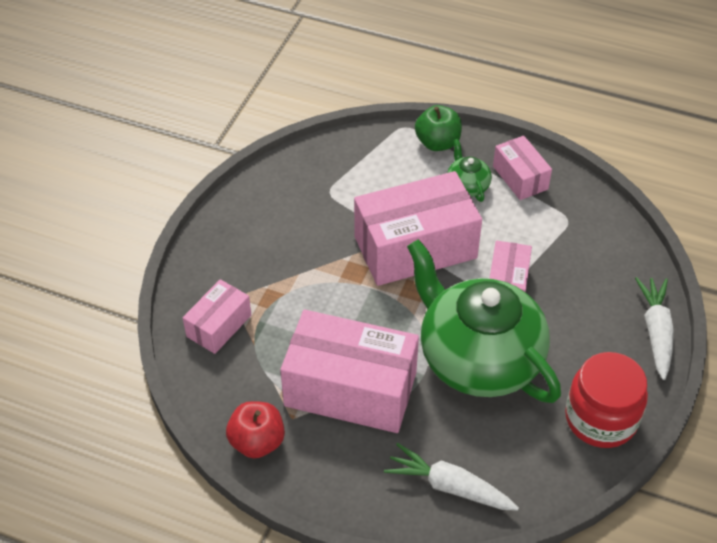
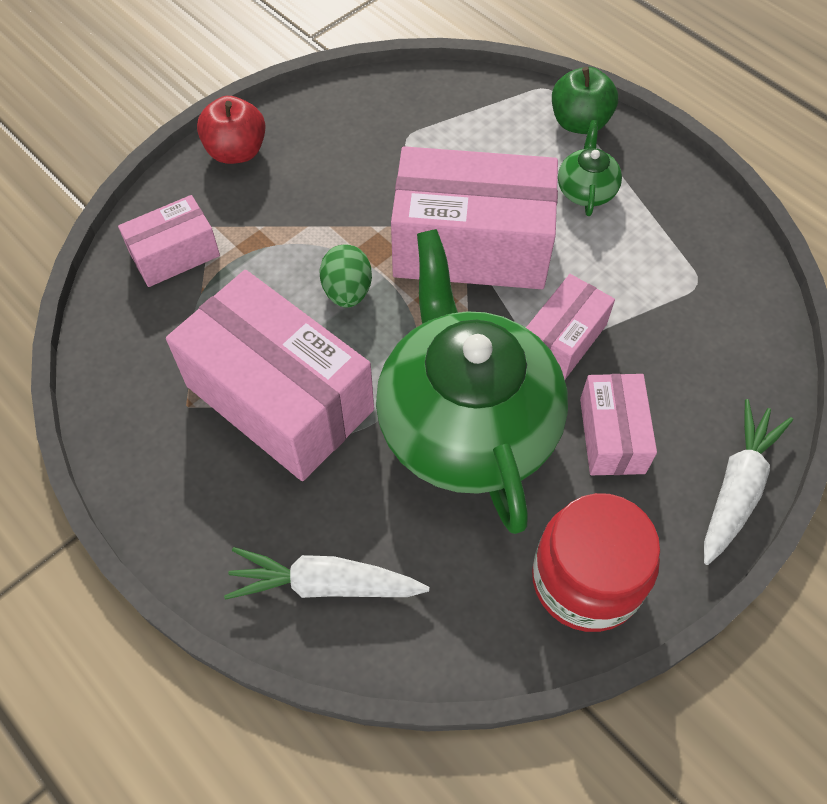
camera: 25 degrees right, 10 degrees up
red apple [226,401,285,458] -> red apple moved to [197,96,266,164]
white carrot [384,443,519,511] -> white carrot turned 45 degrees counterclockwise [224,547,429,600]
pink box [493,136,552,200] -> pink box moved to [580,374,657,475]
none -> green egg [320,245,372,308]

